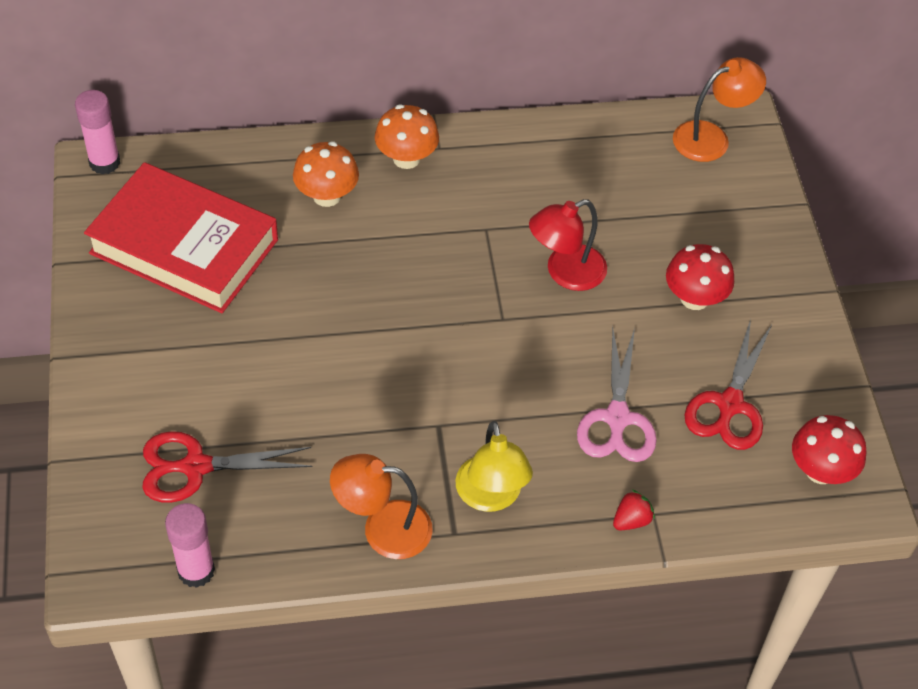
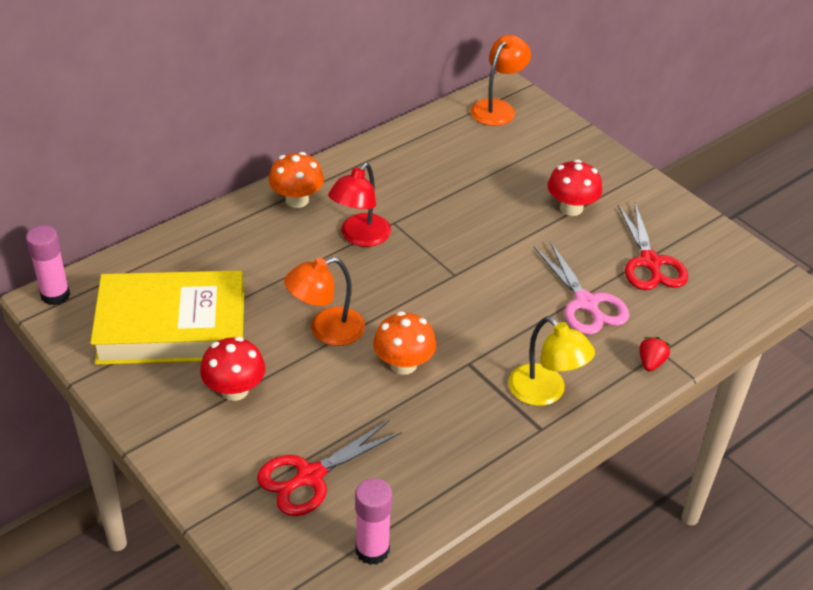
camera: 30 degrees left, 10 degrees down
red book [84,162,278,313] -> yellow book [90,271,244,365]
orange mushroom [293,141,359,207] -> orange mushroom moved to [373,311,436,375]
orange lamp [330,454,433,559] -> orange lamp moved to [284,257,365,346]
red lamp [529,199,607,291] -> red lamp moved to [328,163,391,247]
red mushroom [792,415,867,484] -> red mushroom moved to [200,337,265,401]

